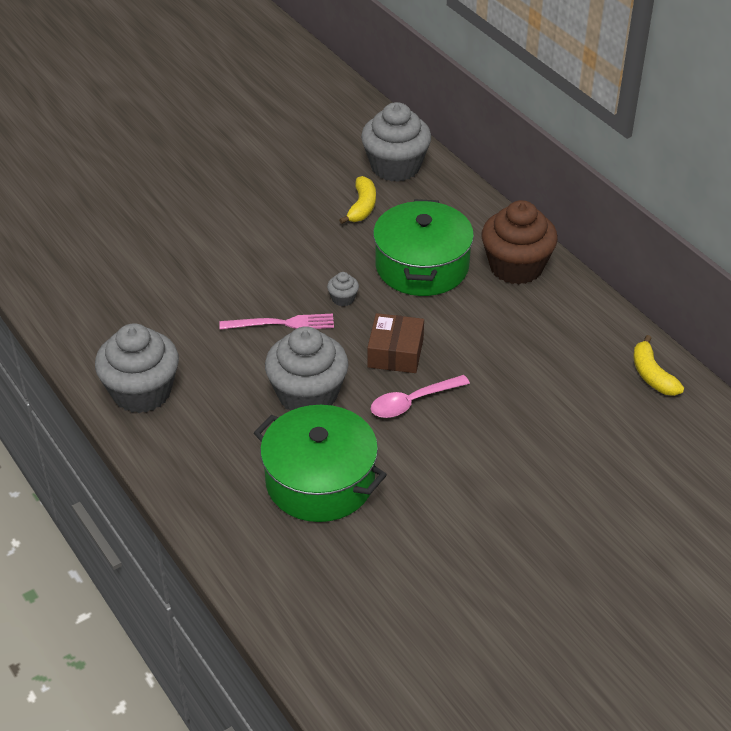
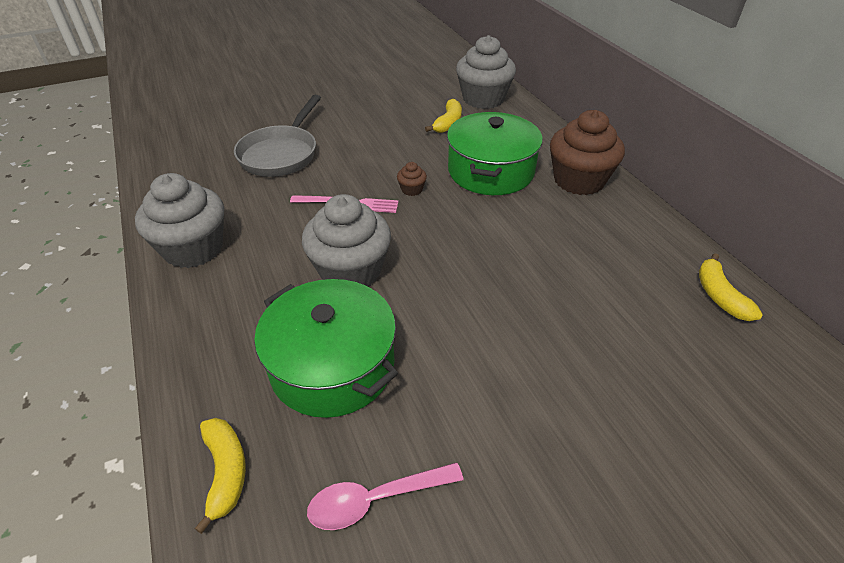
camera: 10 degrees right, 0 degrees up
grey cupcake [327,272,359,306] -> brown cupcake [397,162,427,196]
brown box [367,313,424,373] -> none
pink spoon [371,375,470,418] -> pink spoon moved to [307,462,464,530]
none -> yellow banana [194,418,246,534]
none -> grey pan [234,95,321,177]

